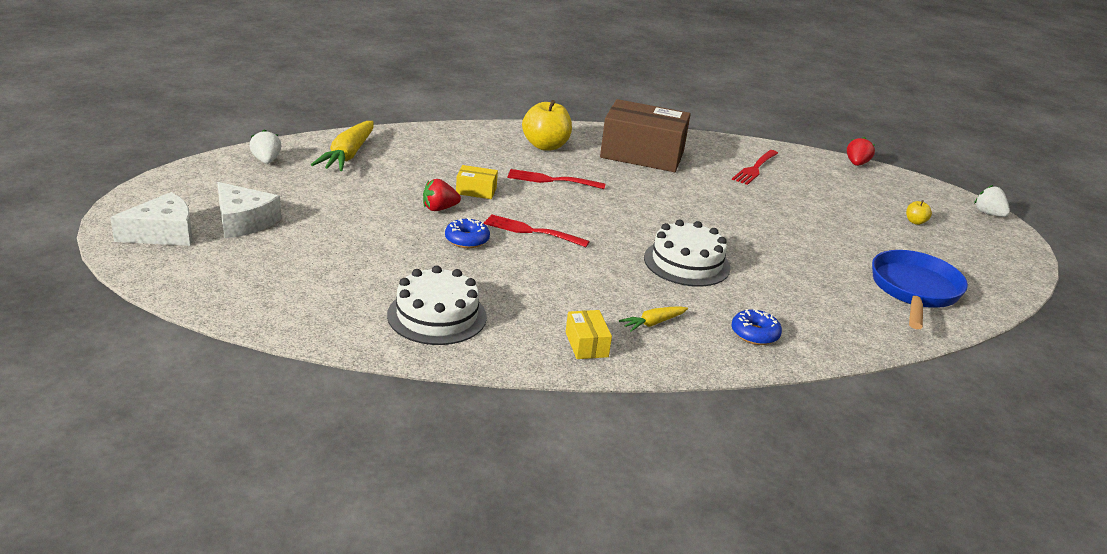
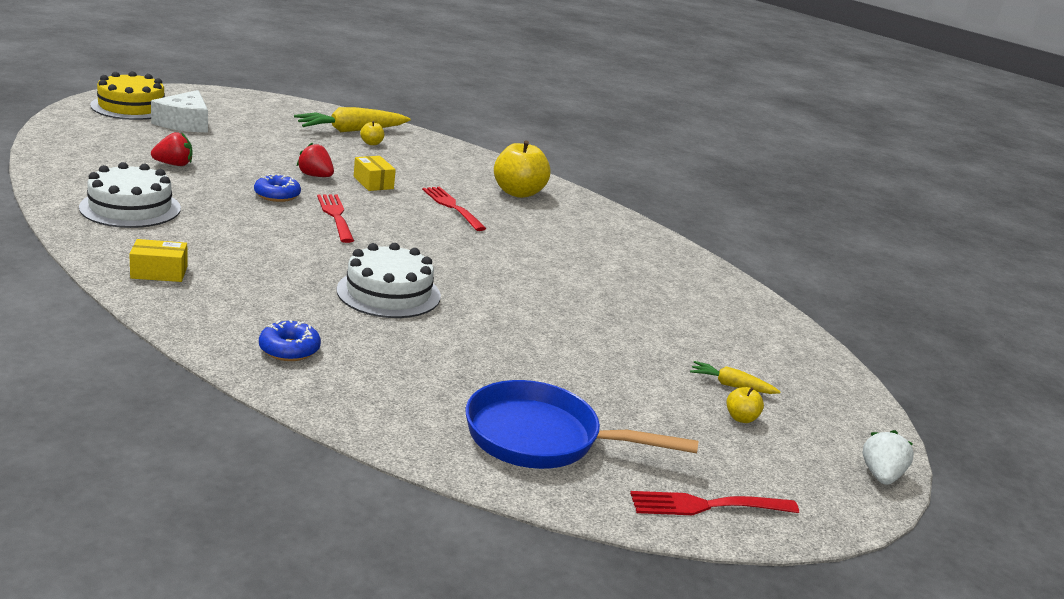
camera: 50 degrees right, 5 degrees down
white cheese [110,192,192,246] -> yellow cake [90,71,165,120]
white strawberry [249,129,282,164] -> none
yellow box [566,310,612,359] -> yellow box turned 45 degrees clockwise [129,239,187,282]
brown box [600,99,691,172] -> none
yellow carrot [619,306,688,332] -> yellow carrot moved to [690,361,781,394]
red fork [732,150,778,185] -> red fork moved to [630,491,799,515]
red strawberry [847,137,875,166] -> red strawberry moved to [151,132,192,166]
blue pan [872,250,968,329] -> blue pan turned 150 degrees counterclockwise [466,380,698,469]
none -> yellow apple [360,121,384,145]

